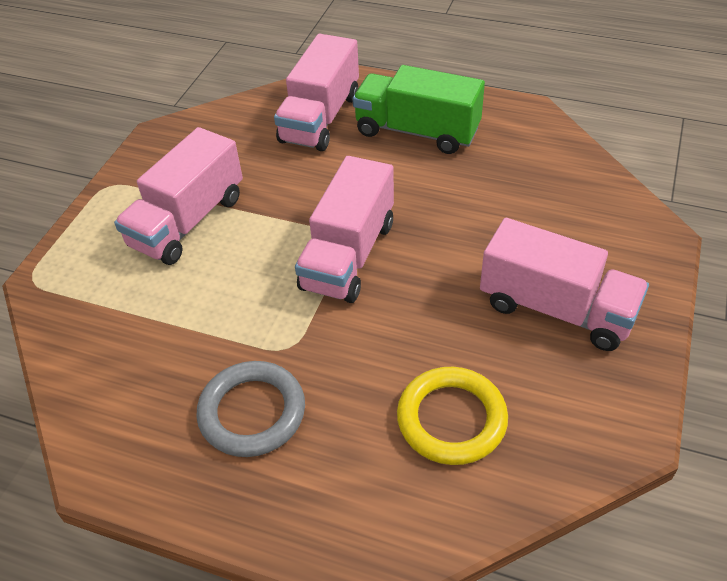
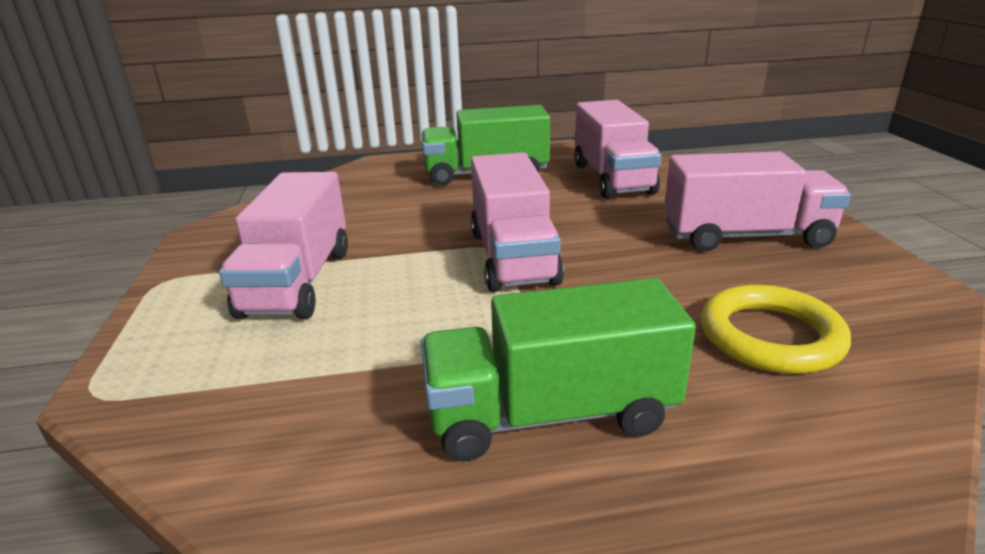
camera: 30 degrees left, 20 degrees down
grey ring [196,361,305,457] -> green truck [420,278,696,461]
pink truck [274,34,359,151] -> pink truck moved to [575,100,662,199]

